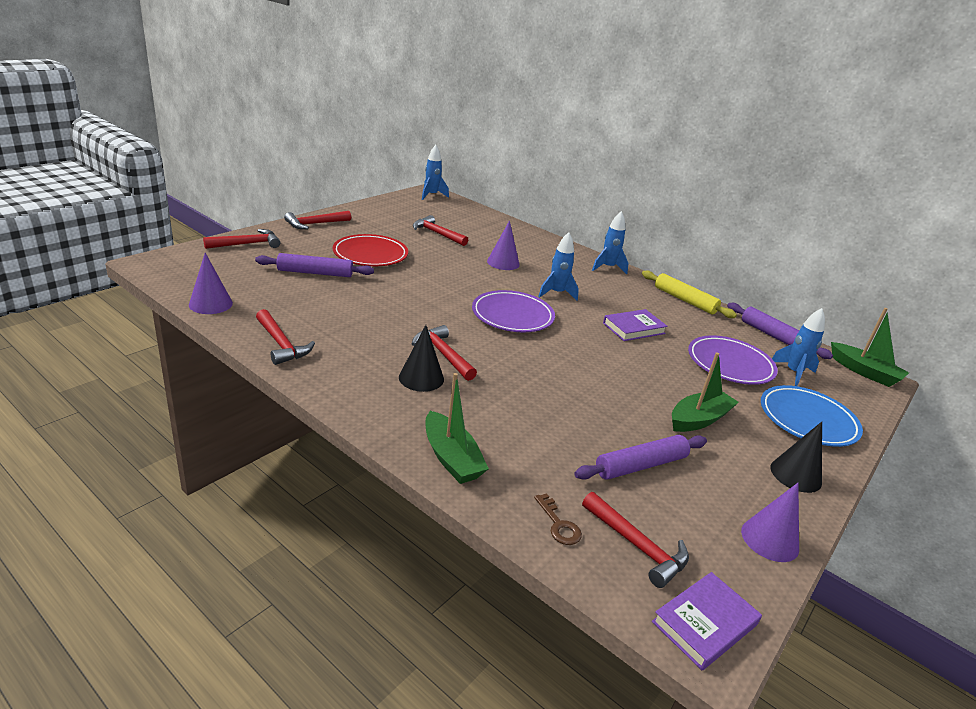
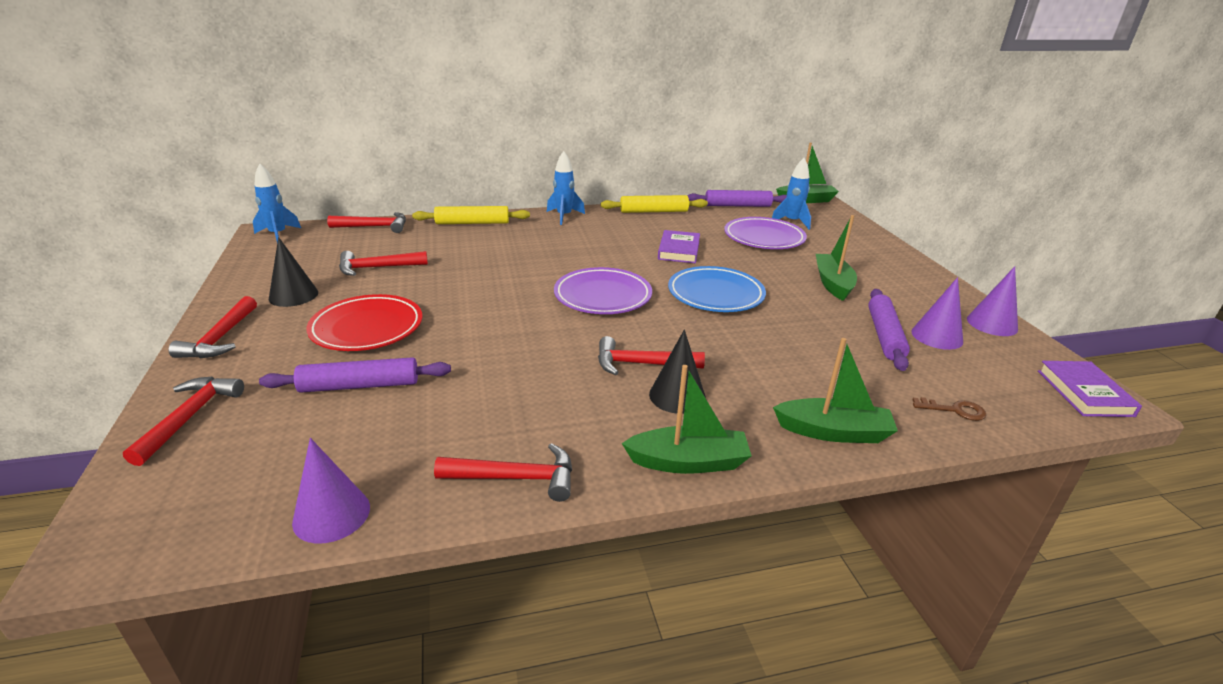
camera: 50 degrees left, 0 degrees up
purple rolling pin [255,253,374,277] -> purple rolling pin turned 45 degrees clockwise [259,357,451,393]
purple cone [487,220,520,270] -> purple cone moved to [911,277,963,350]
blue rocket [538,232,579,301] -> none
red hammer [582,492,689,588] -> red hammer moved to [327,212,406,233]
blue plate [761,385,863,447] -> blue plate moved to [668,266,766,312]
black cone [770,422,822,493] -> black cone moved to [269,237,318,307]
none -> yellow rolling pin [412,206,530,224]
none -> green boat [622,365,752,474]

